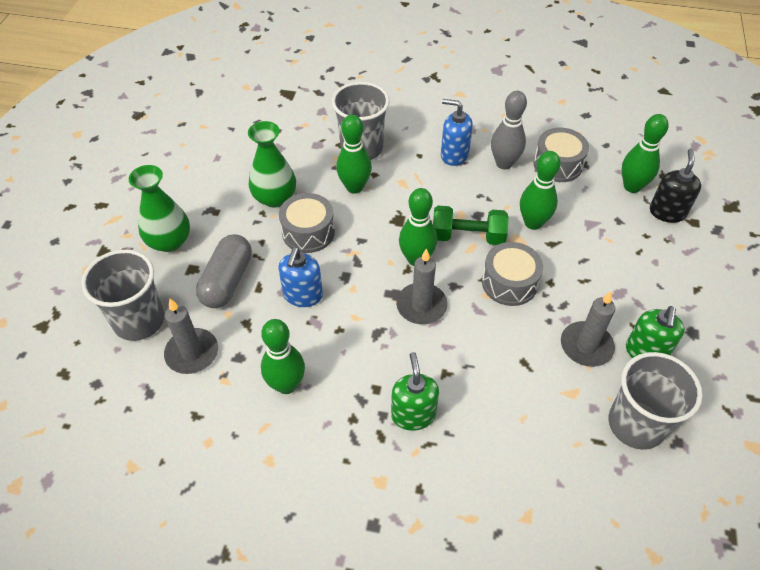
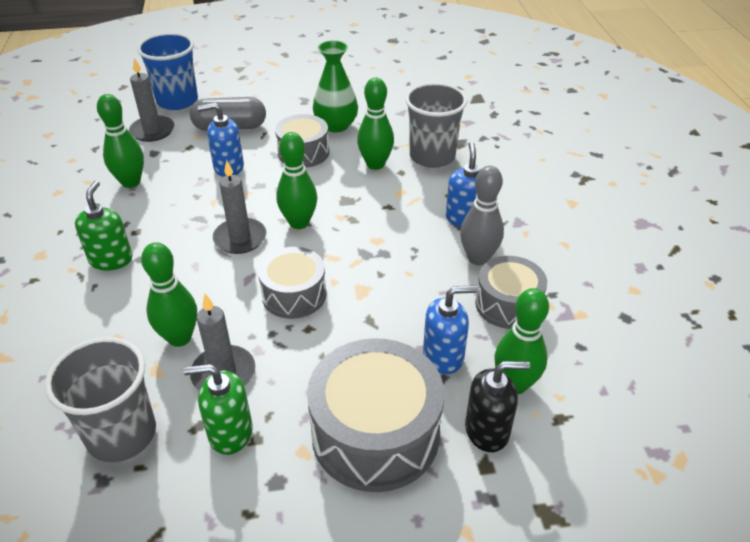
camera: 70 degrees right, 10 degrees down
grey cup [81,249,165,341] -> blue cup [137,33,198,110]
green vase [129,165,190,252] -> none
green soap dispenser [391,352,439,431] -> green soap dispenser turned 60 degrees counterclockwise [75,180,133,271]
green dumbbell [433,206,509,245] -> none
green bowling pin [520,151,561,230] -> green bowling pin moved to [141,242,197,347]
none -> grey drum [307,338,444,492]
none -> blue soap dispenser [423,285,477,374]

